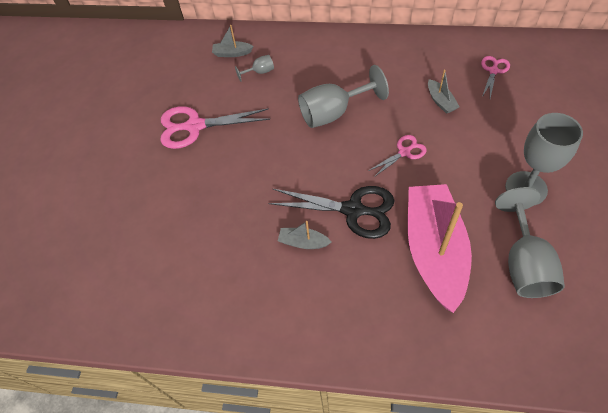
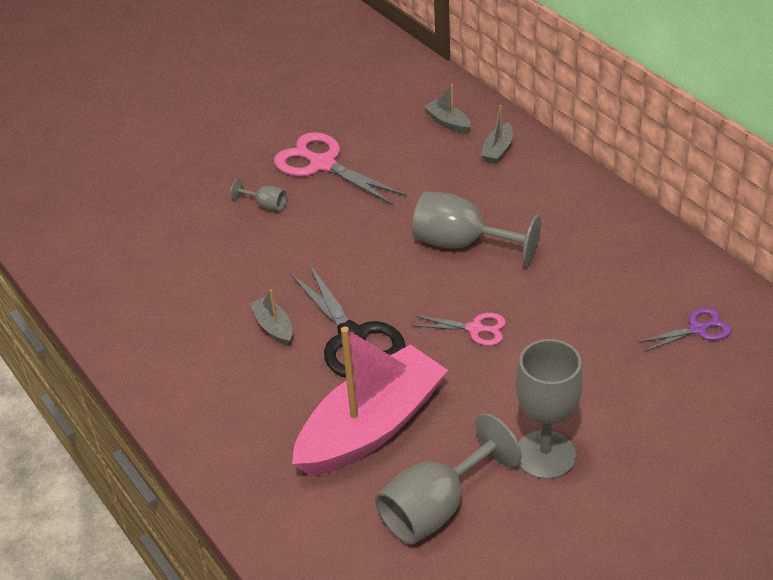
camera: 45 degrees right, 15 degrees down
grey goblet [235,55,274,82] -> grey goblet moved to [230,178,287,211]
grey boat [428,70,460,114] -> grey boat moved to [481,105,513,164]
pink scissors [481,56,510,98] -> purple scissors [637,308,731,352]

